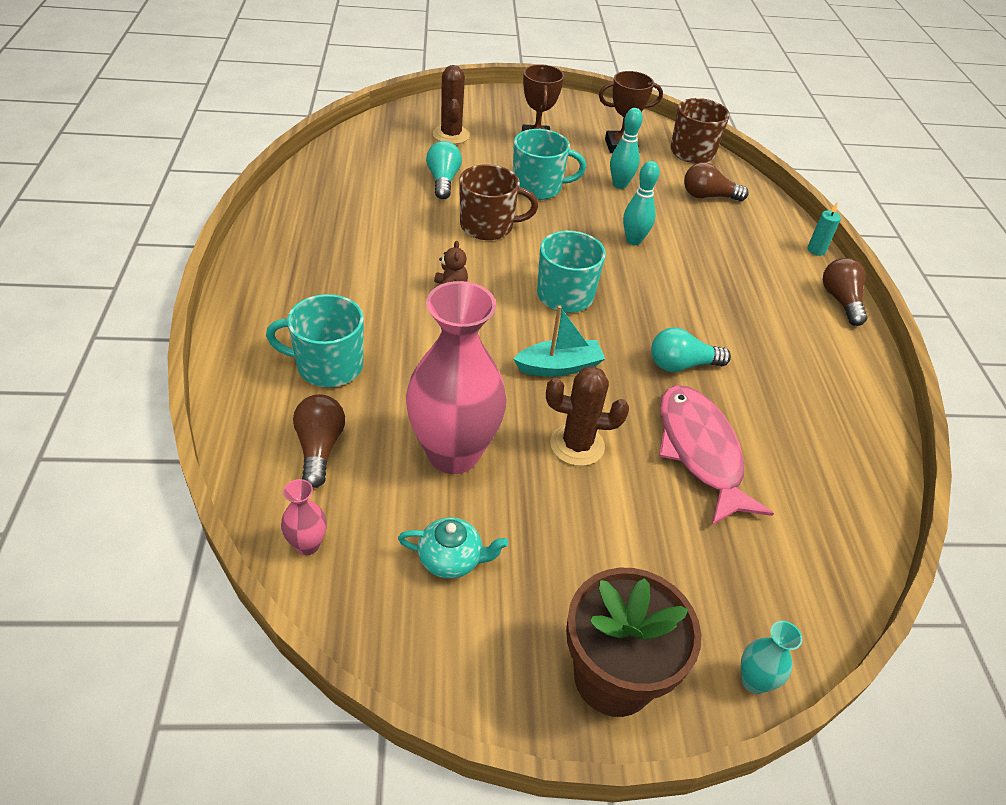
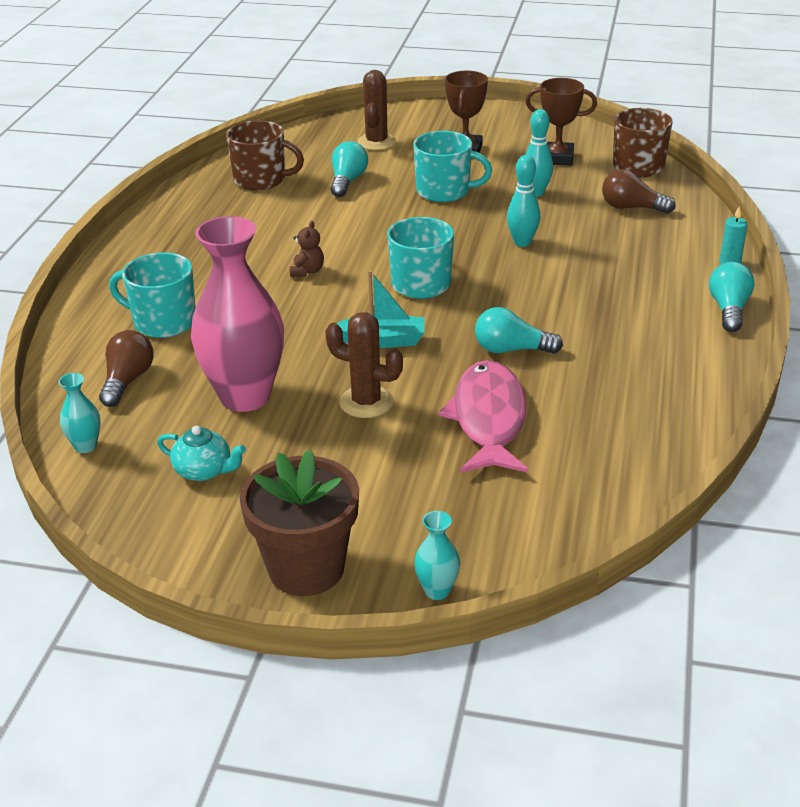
camera: 20 degrees right, 10 degrees down
pink vase [281,479,327,555] -> turquoise vase [59,373,101,453]
brown mug [459,164,538,240] -> brown mug moved to [226,120,304,190]
brown light bulb [823,258,867,326] -> turquoise light bulb [709,262,754,332]

